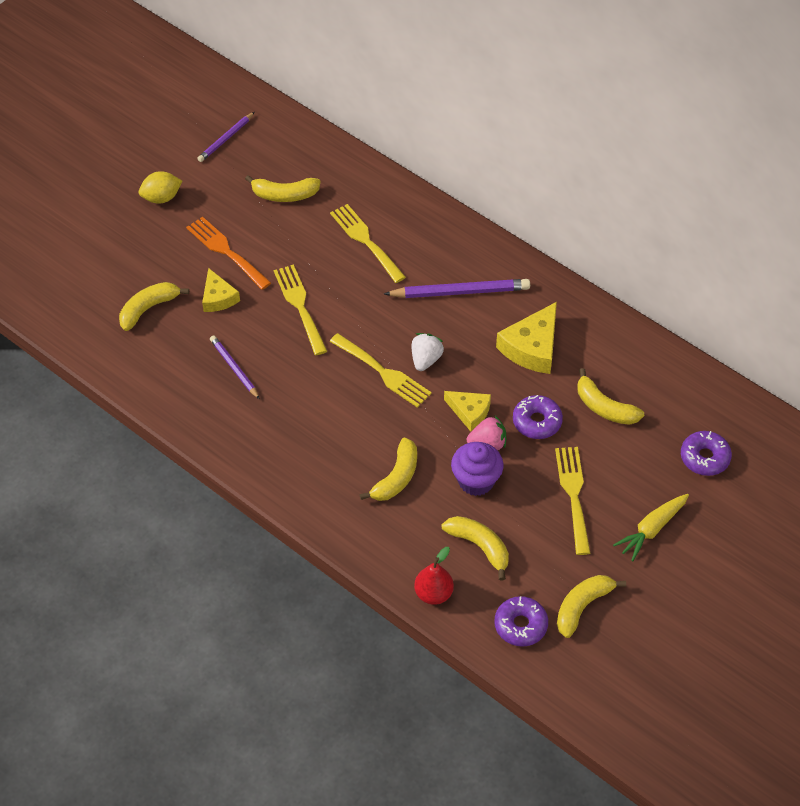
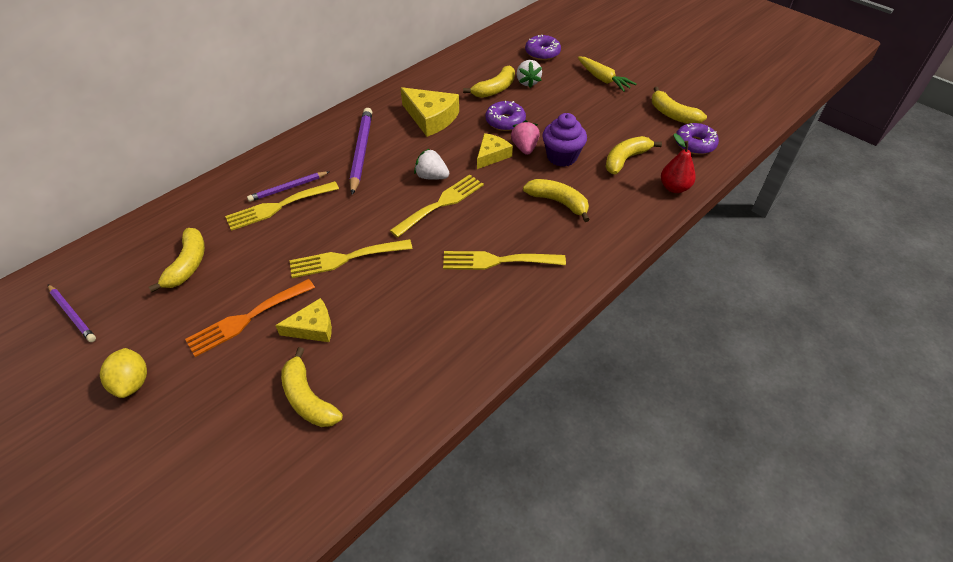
camera: 85 degrees left, 5 degrees down
purple pencil [210,335,260,399] -> purple pencil moved to [247,171,329,202]
yellow fork [555,447,590,555] -> yellow fork moved to [443,251,566,270]
none -> white strawberry [517,60,542,88]

